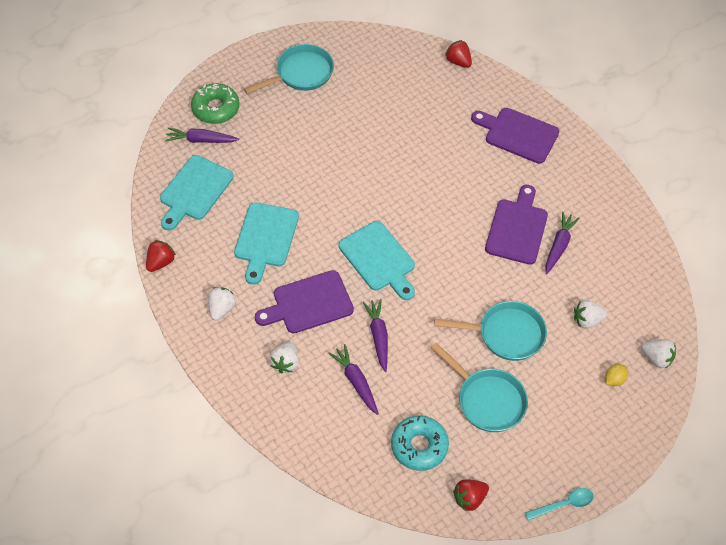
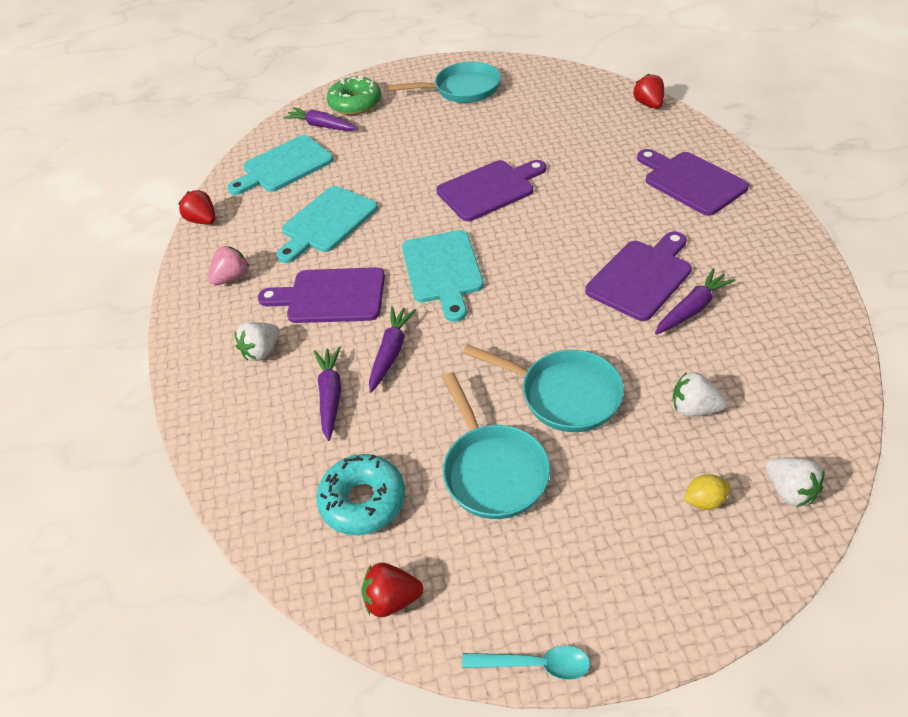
camera: 30 degrees right, 10 degrees down
red strawberry [146,240,176,272] -> red strawberry turned 105 degrees counterclockwise [178,190,216,224]
white strawberry [208,287,236,321] -> pink strawberry [208,246,249,285]
none -> purple cutting board [436,160,546,221]

